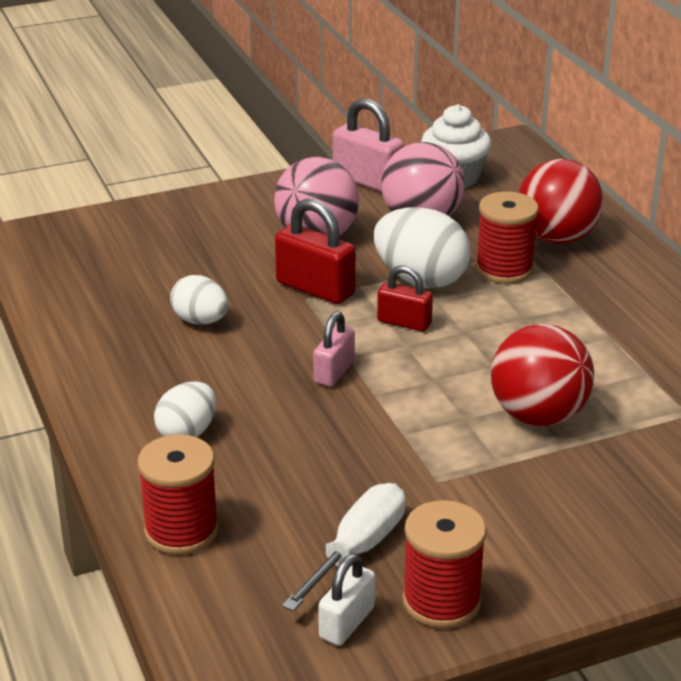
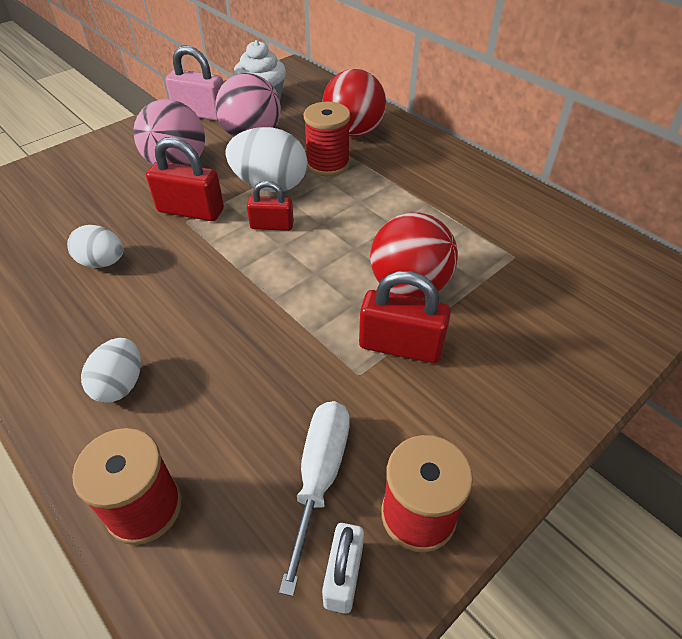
camera: 20 degrees left, 15 degrees up
pink padlock [313,311,355,387] -> none
none -> red padlock [359,271,451,363]

